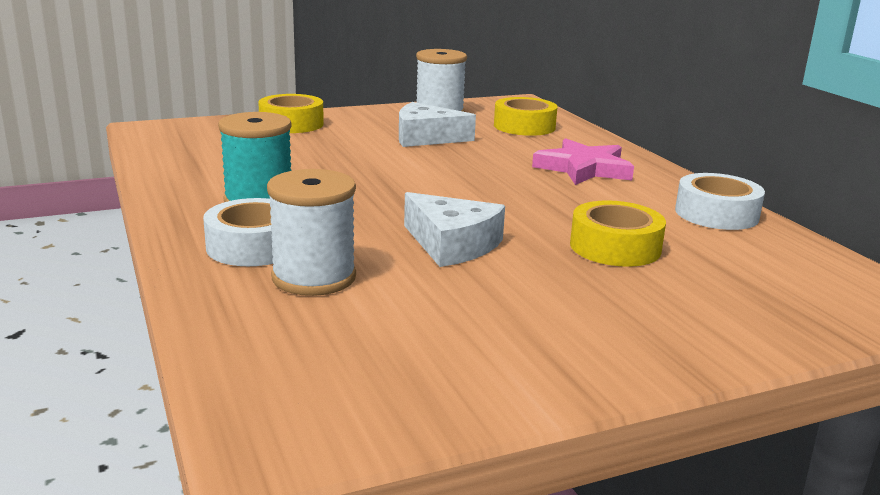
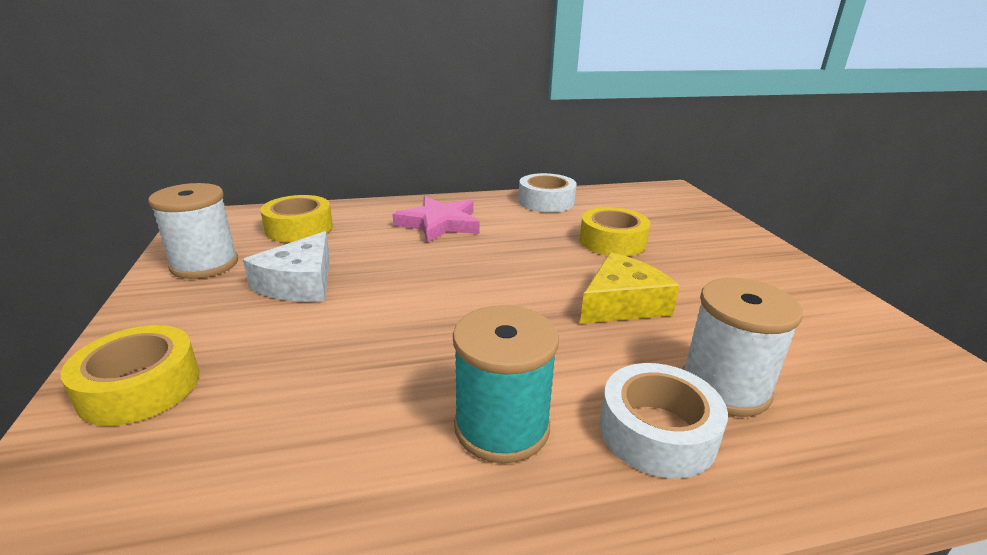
camera: 80 degrees left, 5 degrees up
white cheese [404,192,505,267] -> yellow cheese [580,252,679,324]

